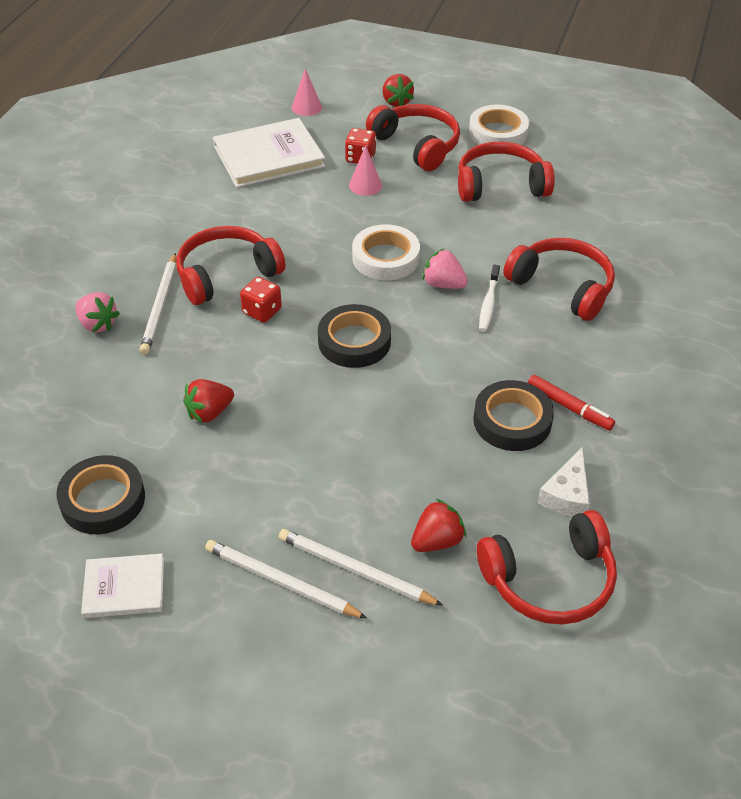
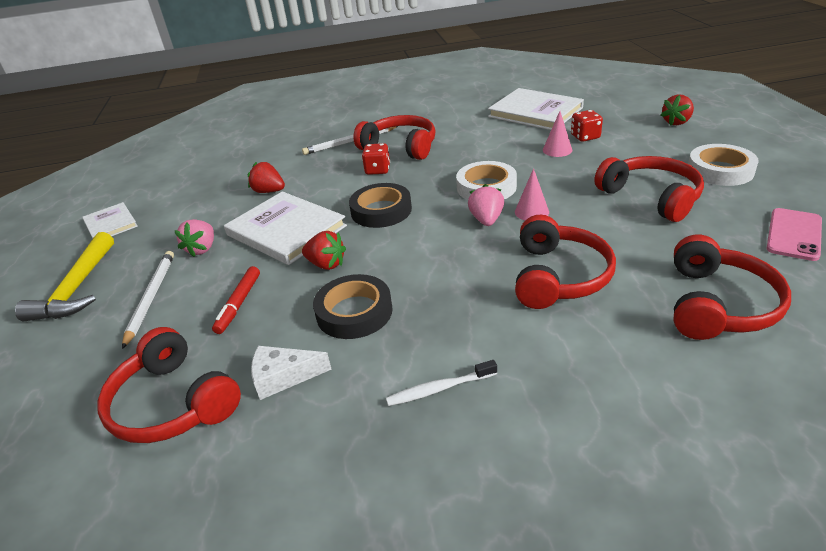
camera: 65 degrees right, 10 degrees down
black tape [56,455,145,534] -> none
pink strawberry [75,292,120,332] -> pink strawberry moved to [174,219,214,257]
white pencil [205,540,367,618] -> none
pink cone [292,68,322,116] -> pink cone moved to [515,168,549,220]
red headphones [366,104,460,171] -> red headphones moved to [674,235,791,340]
red strawberry [411,499,466,552] -> red strawberry moved to [302,231,346,270]
white toothbrush [479,265,500,332] -> white toothbrush moved to [386,360,497,406]
red marker [528,375,615,431] -> red marker moved to [212,266,260,334]
none -> yellow hammer [15,232,114,322]
none -> white book [224,191,347,265]
none -> pink phone [767,208,822,261]

